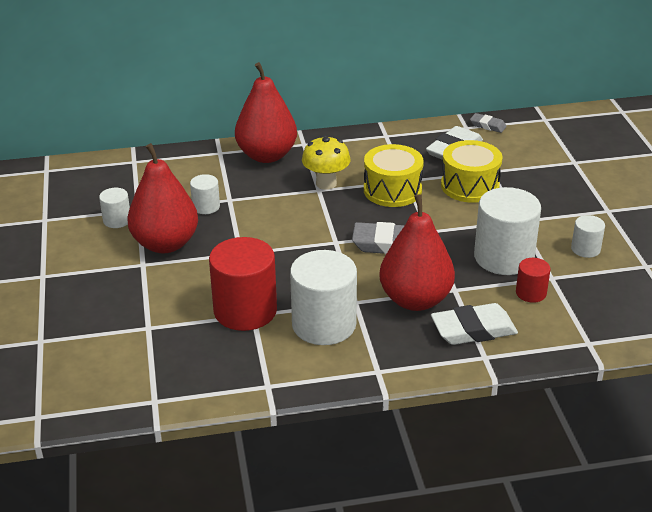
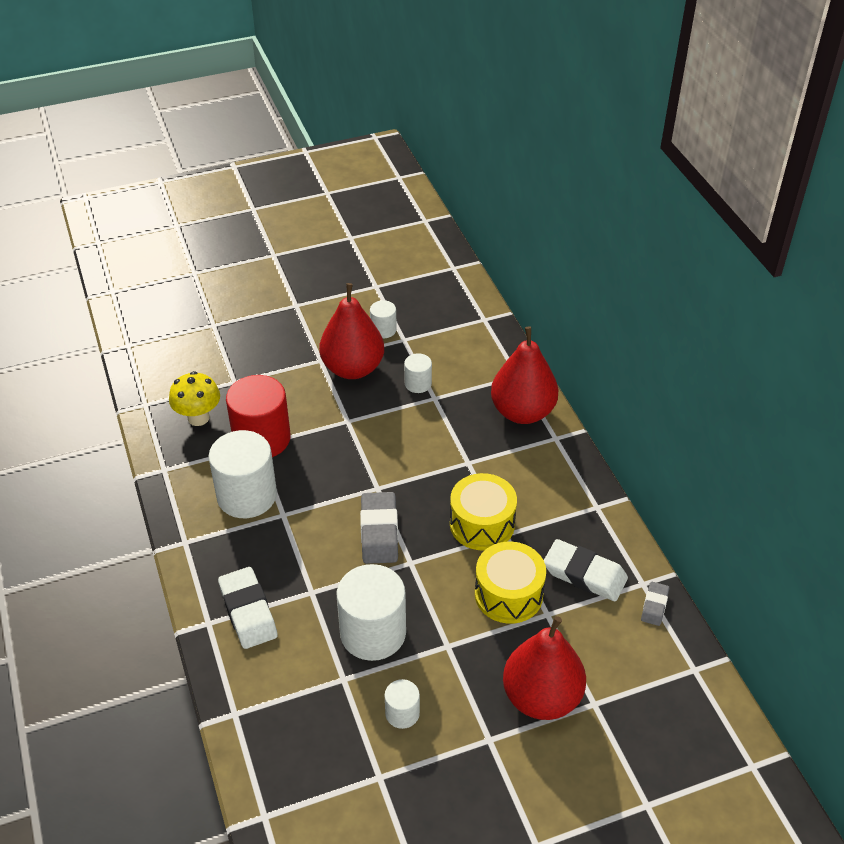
camera: 80 degrees right, 10 degrees up
yellow mushroom [302,135,351,190] -> yellow mushroom moved to [169,371,220,426]
red pear [379,194,455,311] -> red pear moved to [503,616,586,720]
red cylinder [516,258,551,303] -> none

